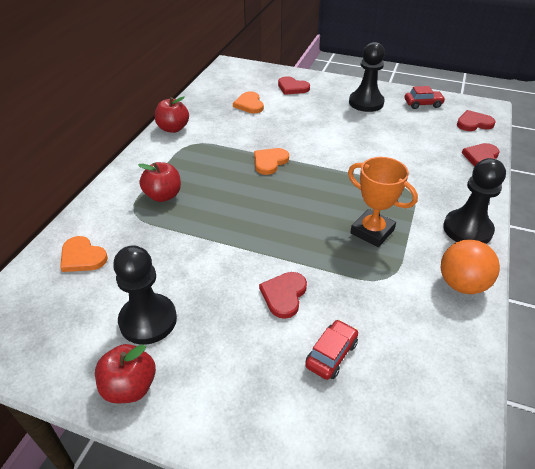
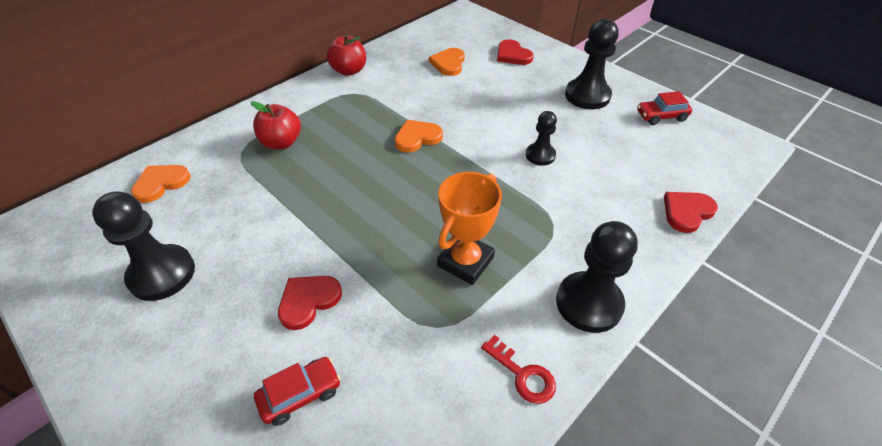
camera: 25 degrees right, 5 degrees up
orange heart [60,236,108,272] -> orange heart turned 75 degrees clockwise [131,165,191,203]
red apple [95,344,156,404] -> none
orange trophy [348,157,418,247] -> orange trophy turned 60 degrees clockwise [437,172,502,285]
red car [405,86,445,109] -> red car turned 150 degrees clockwise [637,91,692,125]
orange ball [441,240,500,294] -> red key [481,335,556,404]
red heart [457,110,496,131] -> none
none -> black pawn [526,111,557,166]

